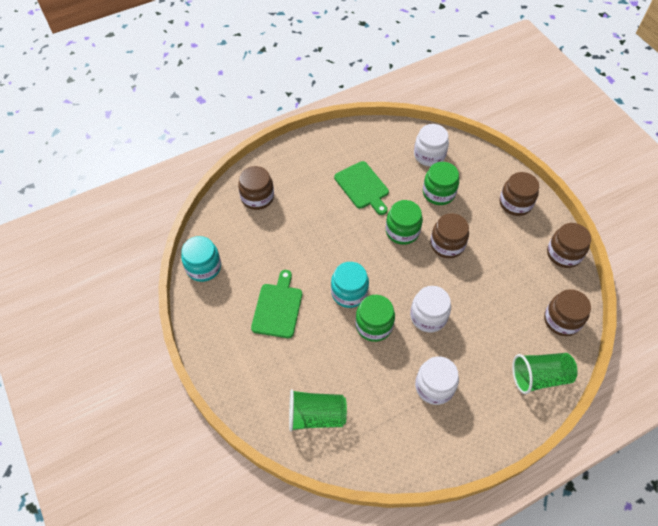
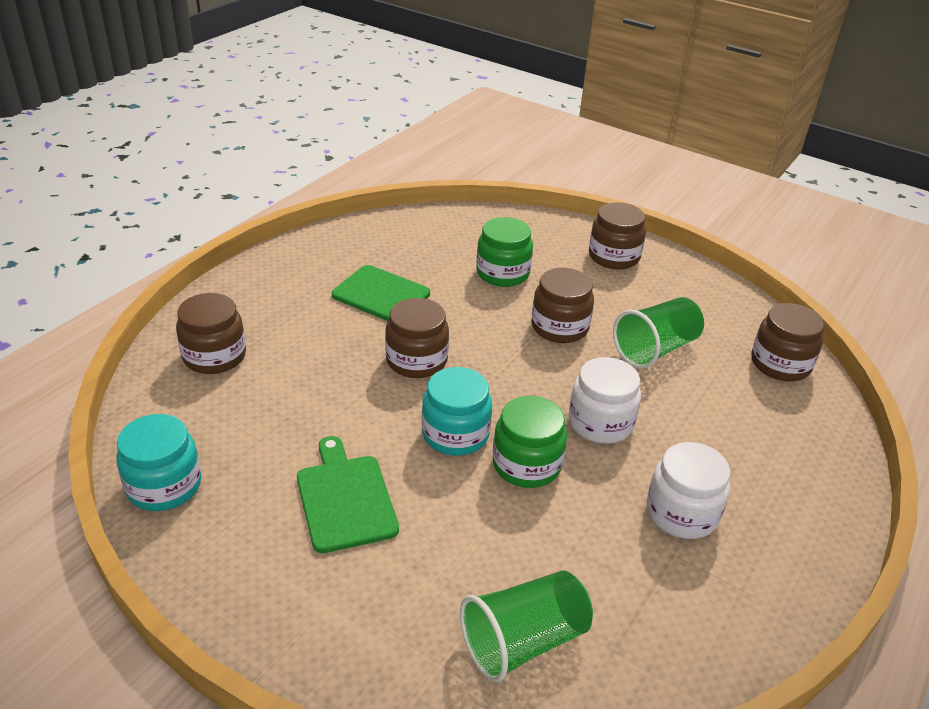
camera: 30 degrees left, 20 degrees down
green jar [386,200,423,245] -> none
white jar [414,124,449,166] -> none
green cup [512,353,578,394] -> green cup moved to [613,297,704,369]
brown jar [547,223,591,268] -> brown jar moved to [385,298,449,378]

